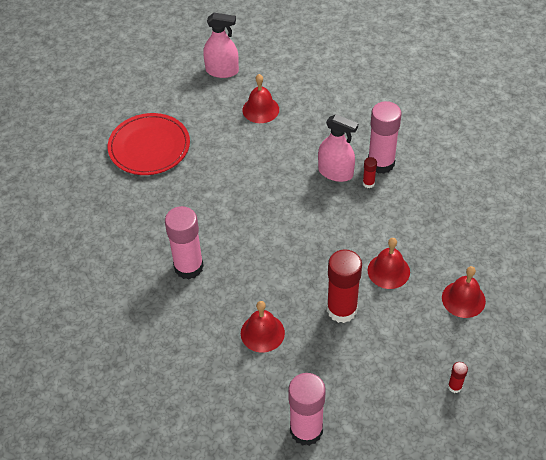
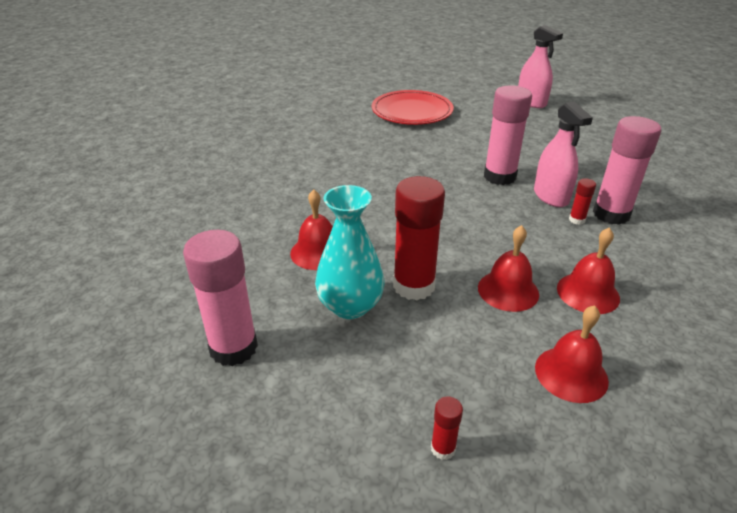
camera: 45 degrees right, 15 degrees down
pink glue stick [165,206,204,279] -> pink glue stick moved to [484,85,532,185]
red bell [243,74,279,123] -> red bell moved to [557,228,620,314]
none -> turquoise vase [315,185,384,319]

